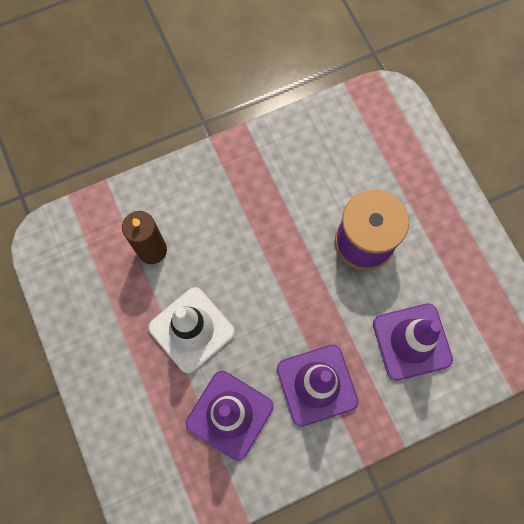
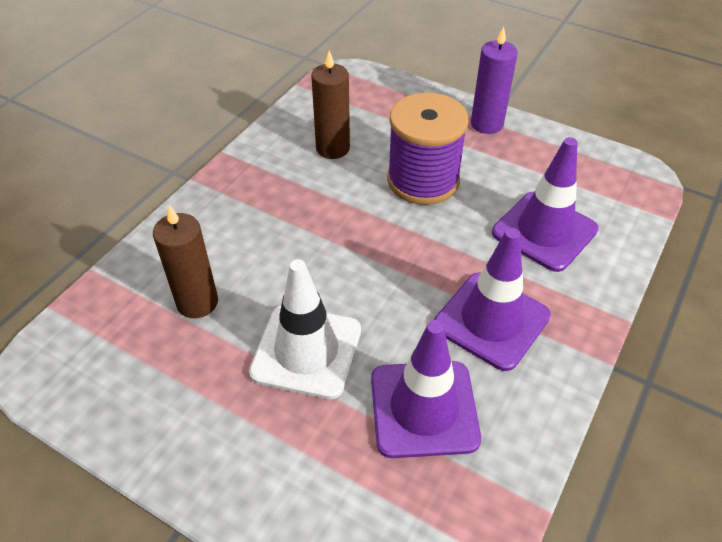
camera: 35 degrees left, 25 degrees down
none -> brown candle [311,51,350,159]
none -> purple candle [471,27,518,134]

